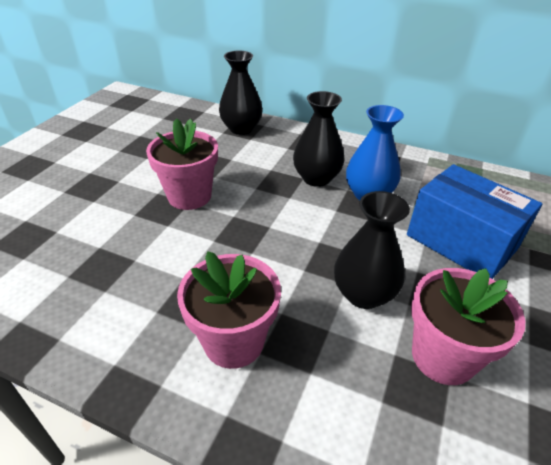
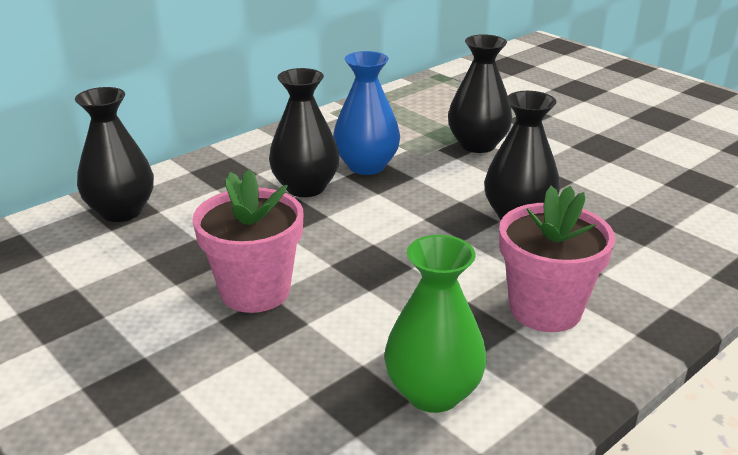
camera: 65 degrees left, 10 degrees down
blue box [407,164,542,279] -> black vase [448,34,512,153]
pink flower pot [411,268,525,385] -> none
none -> green vase [384,235,487,413]

